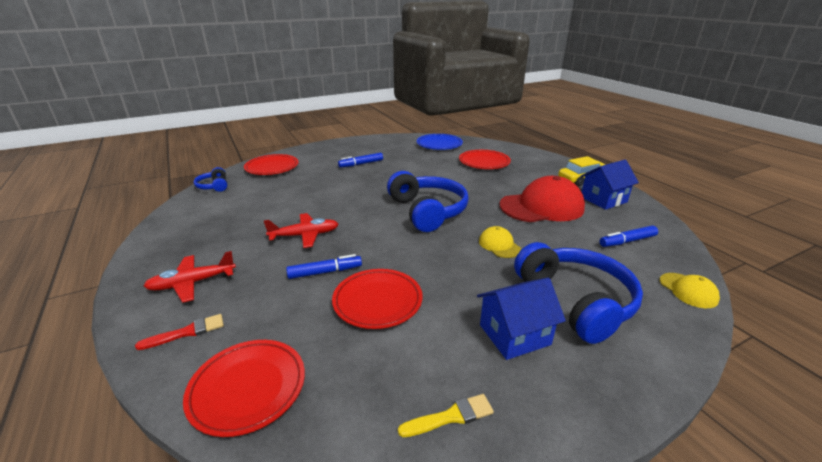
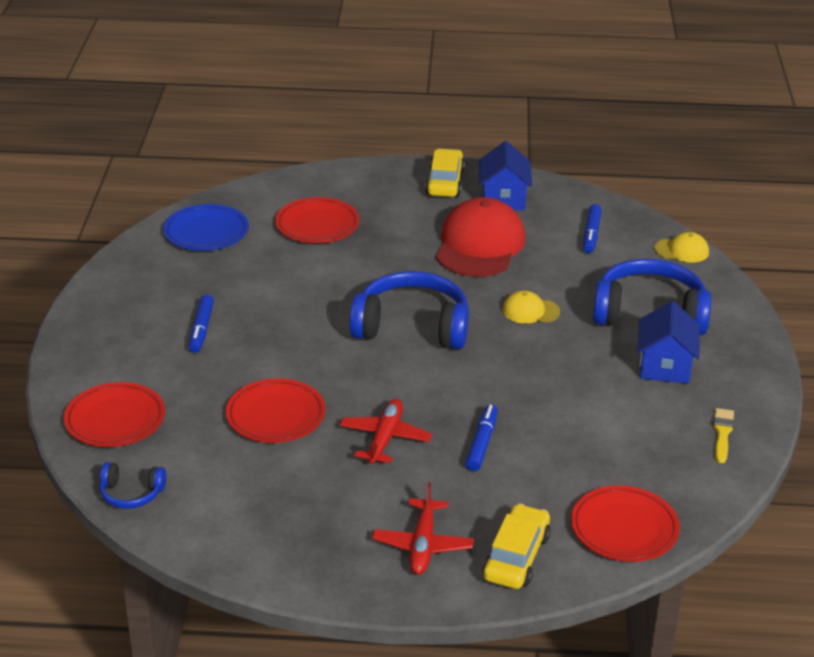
camera: 60 degrees left, 5 degrees up
red brush [135,314,224,350] -> yellow car [483,503,551,589]
red plate [332,269,423,329] -> red plate moved to [226,379,326,443]

